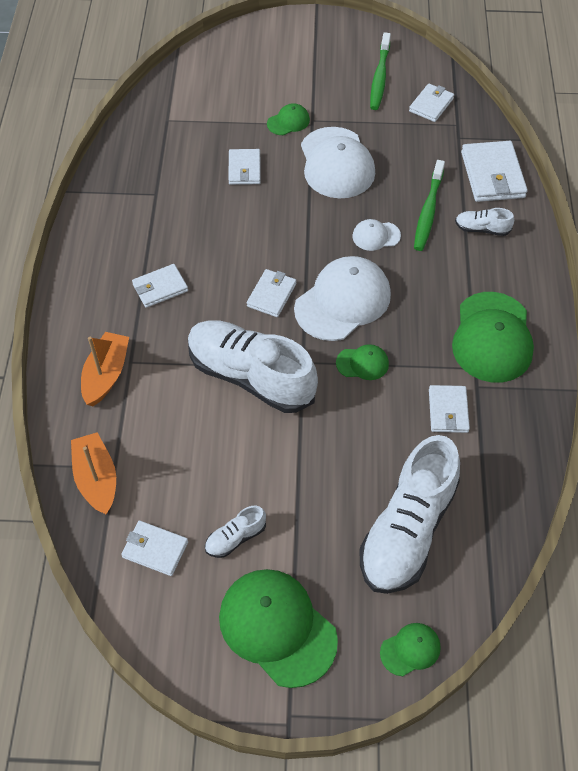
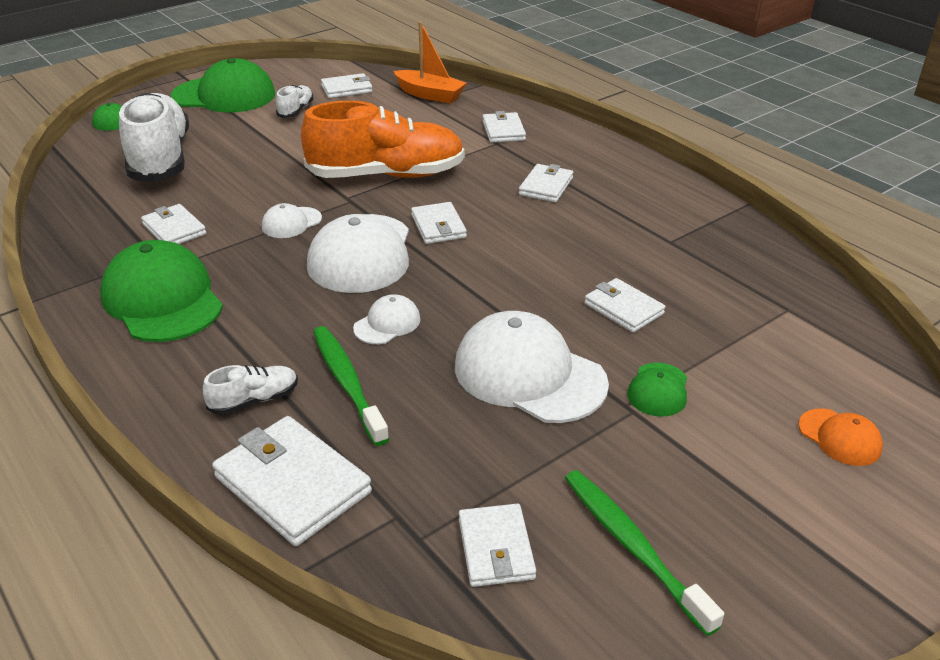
camera: 140 degrees right, 20 degrees down
orange boat [81,332,129,406] -> white wallet [482,111,526,143]
white shoe [188,320,318,413] -> orange shoe [301,101,465,178]
green cap [336,344,389,380] -> white cap [262,203,322,238]
none -> orange cap [798,409,883,466]

